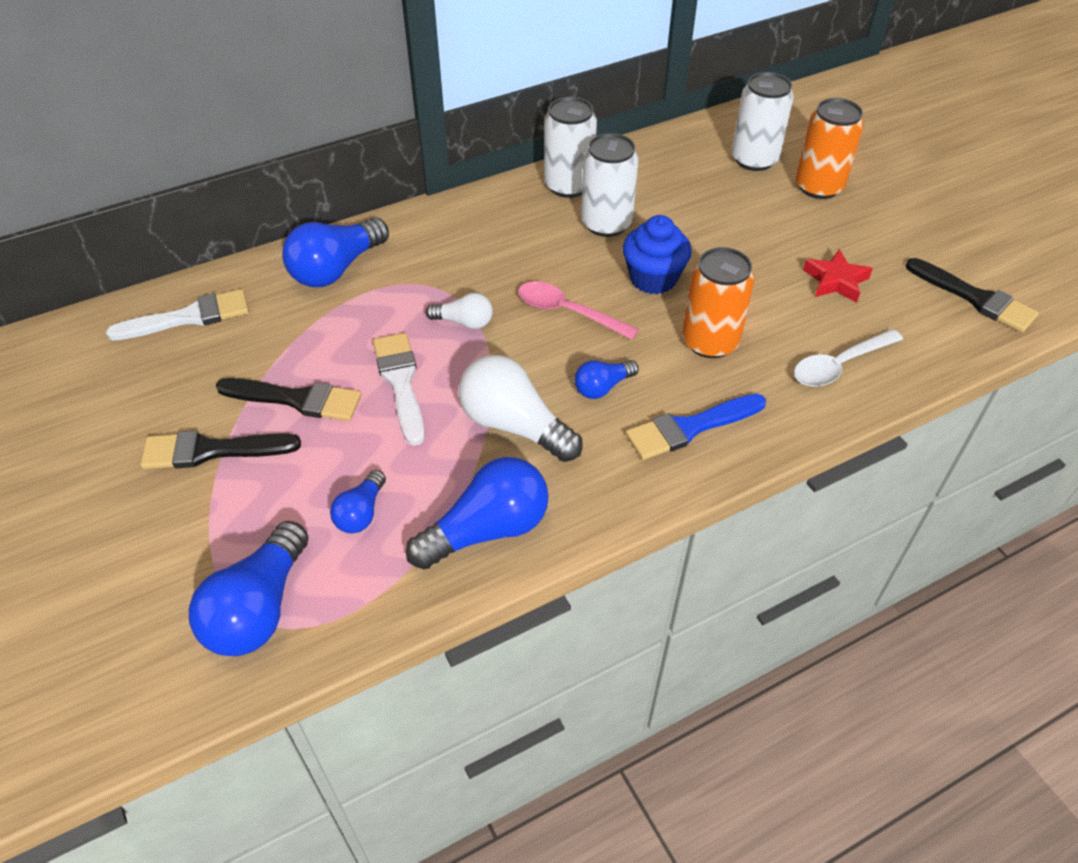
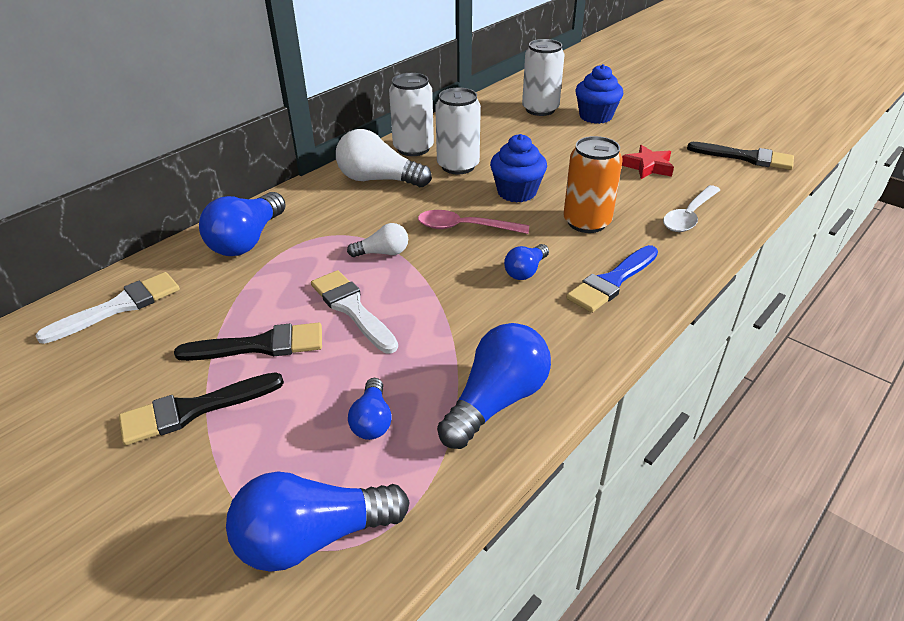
camera: 20 degrees left, 10 degrees down
blue light bulb [189,521,309,656] -> blue light bulb turned 75 degrees clockwise [226,472,410,572]
white light bulb [459,355,583,462] -> white light bulb moved to [336,129,432,187]
orange can [796,98,864,199] -> blue cupcake [575,64,623,124]

